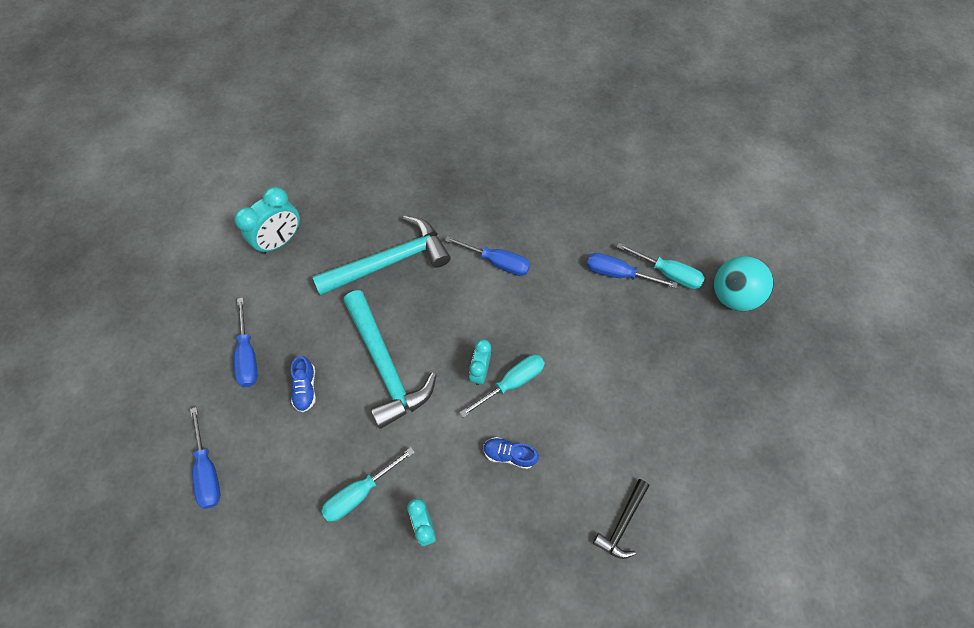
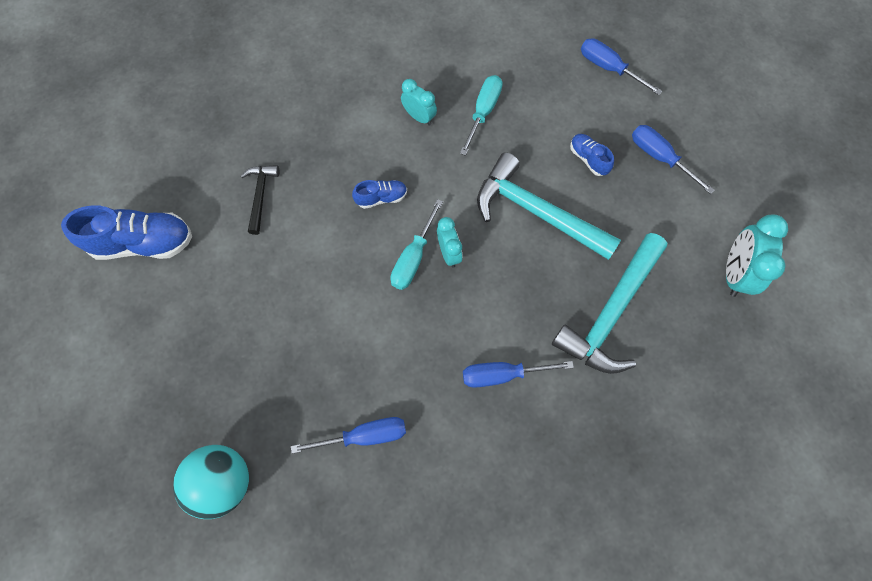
camera: 150 degrees right, 5 degrees up
turquoise screwdriver [617,243,705,289] -> none
none -> blue shoe [61,205,192,260]

